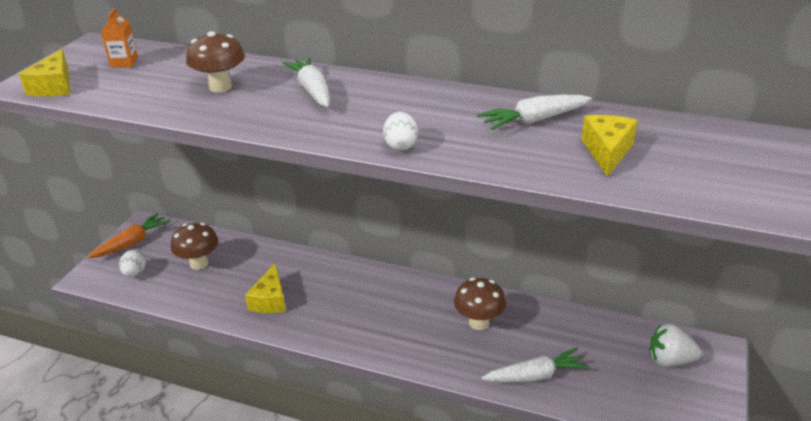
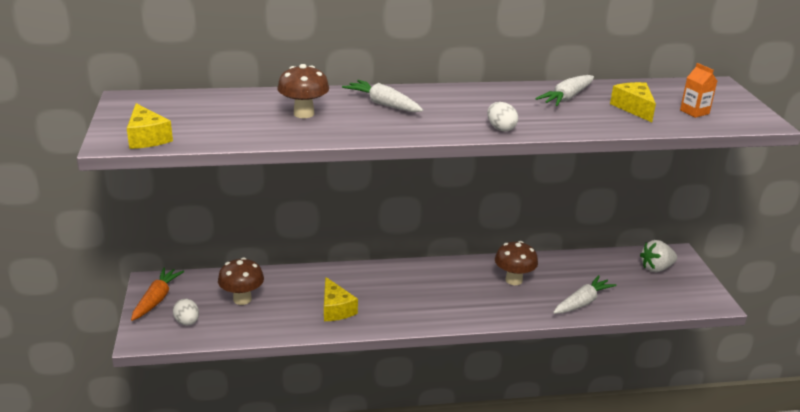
camera: 30 degrees left, 5 degrees down
orange carton [100,8,138,68] -> orange carton moved to [680,63,717,118]

